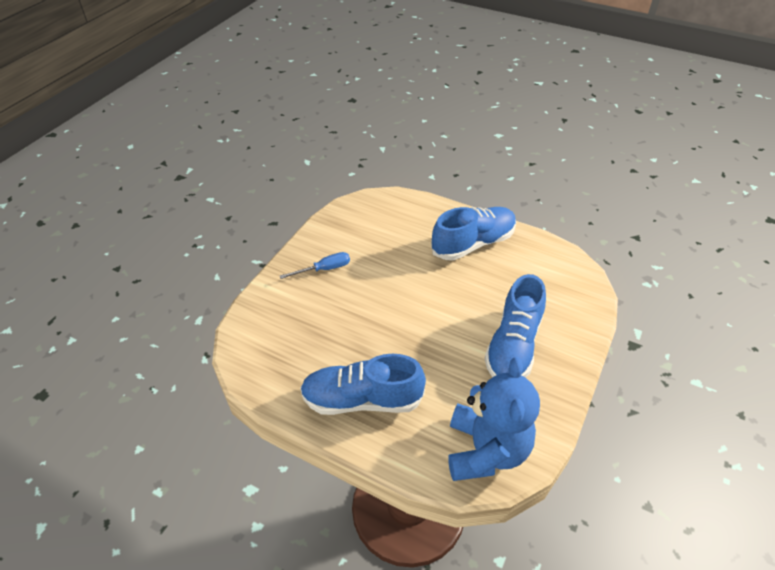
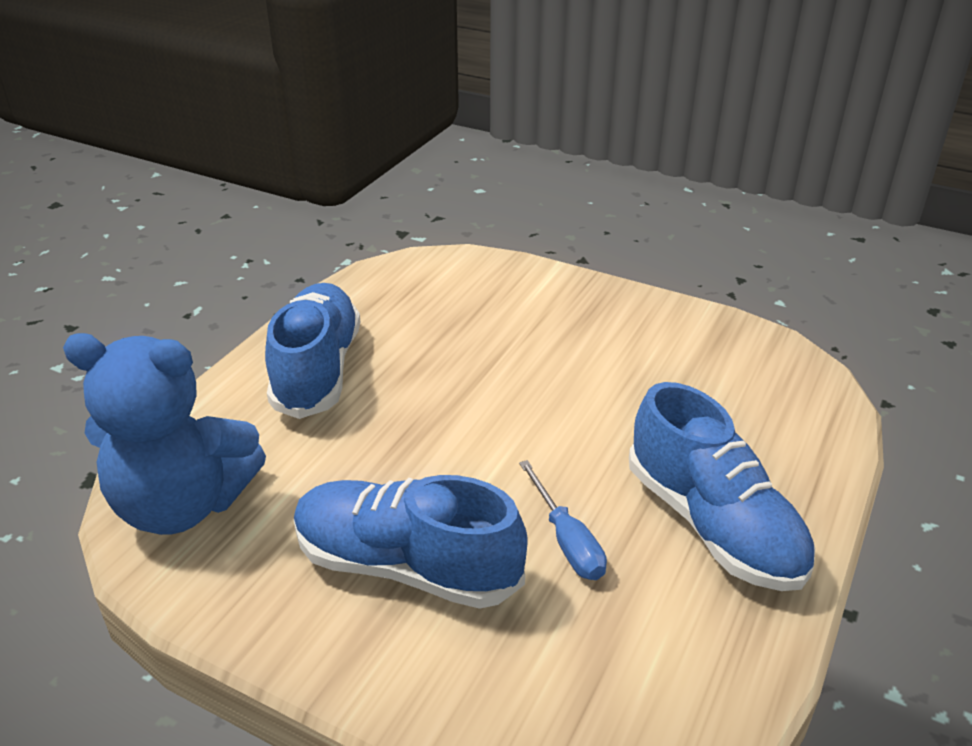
camera: 90 degrees right, 10 degrees down
blue screwdriver [280,252,350,279] -> blue screwdriver moved to [519,460,607,580]

